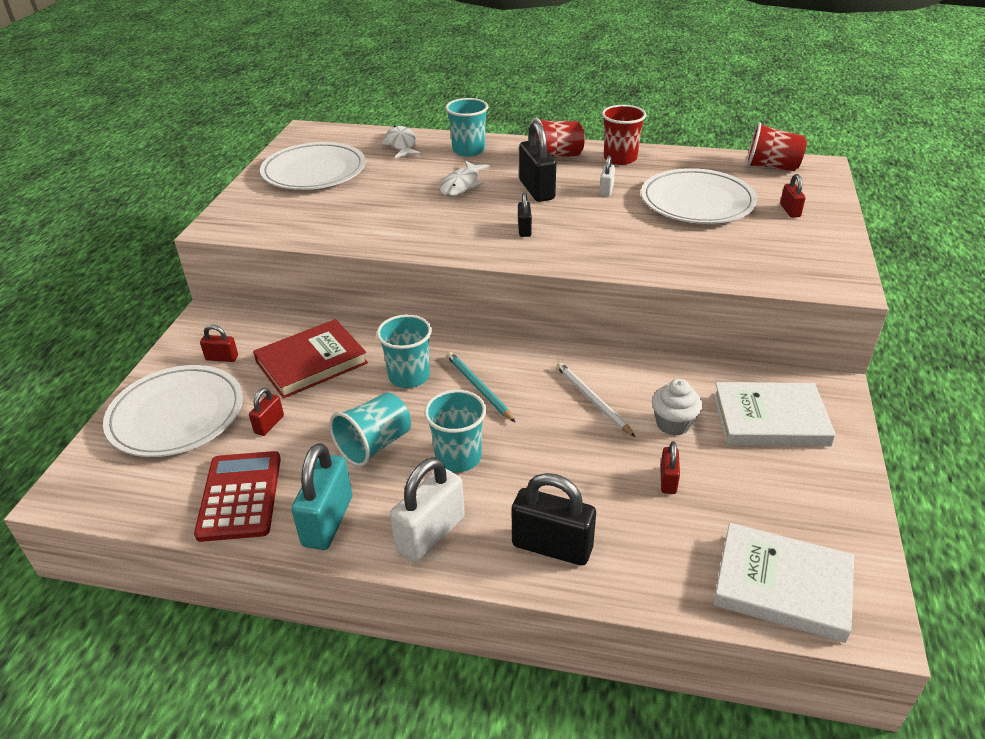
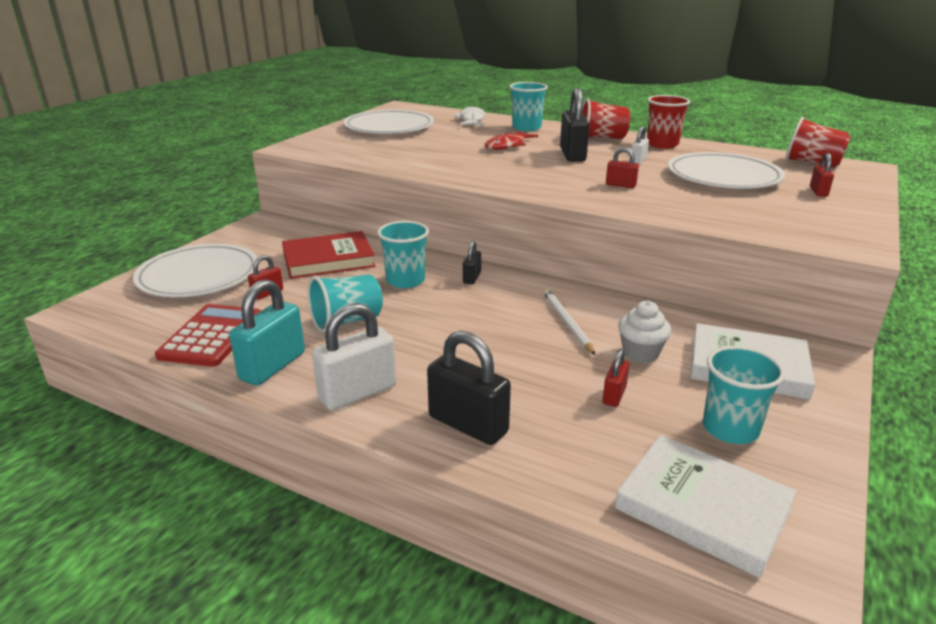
camera: 15 degrees right, 10 degrees down
red padlock [200,325,238,362] -> red padlock moved to [606,147,639,188]
turquoise cup [424,390,486,472] -> turquoise cup moved to [703,346,785,444]
white fish [440,161,490,196] -> red fish [484,131,538,150]
turquoise pencil [447,352,516,423] -> none
black padlock [518,193,532,237] -> black padlock moved to [463,241,481,284]

